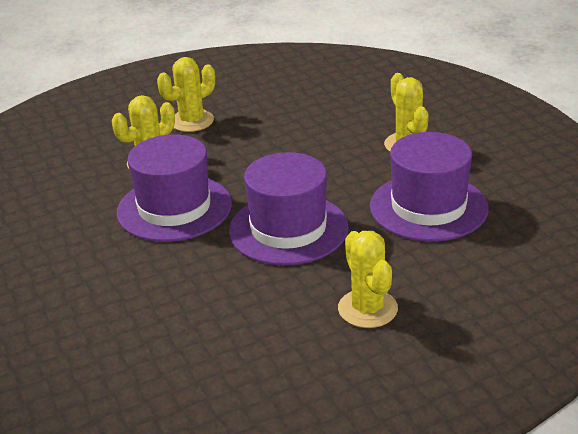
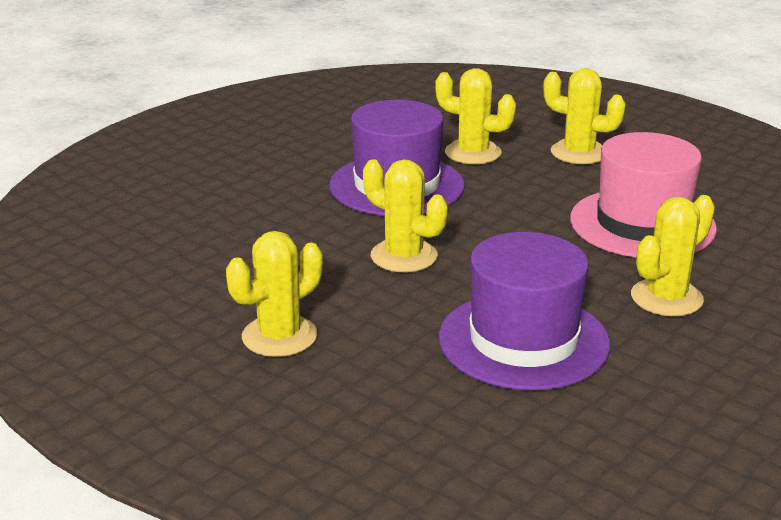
camera: 65 degrees right, 5 degrees down
purple hat [229,152,349,265] -> yellow cactus [363,159,447,272]
none -> pink hat [570,132,717,257]

